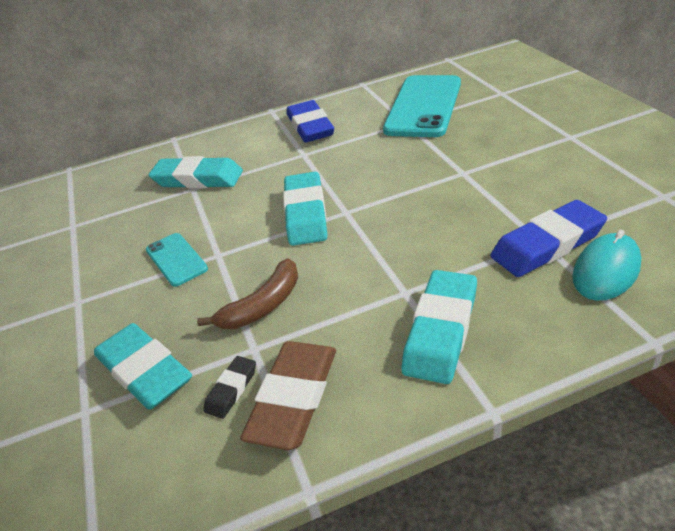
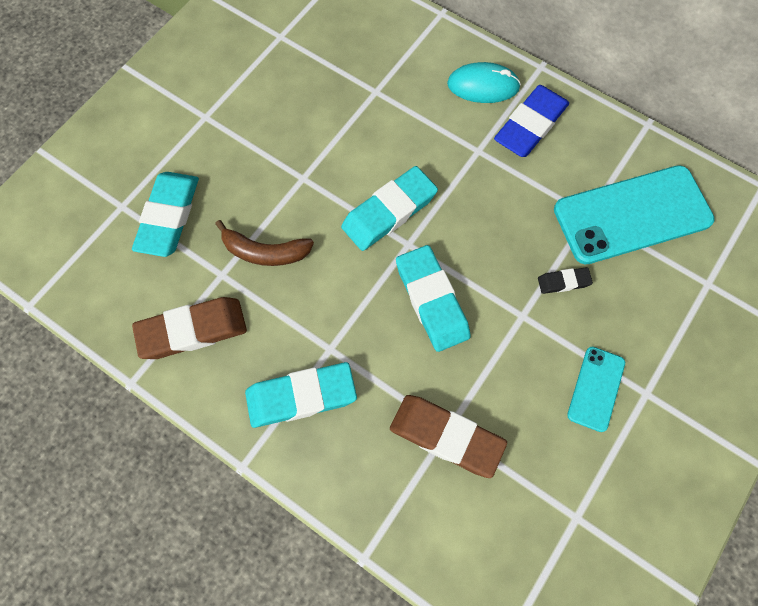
camera: 50 degrees right, 30 degrees up
turquoise phone [146,233,208,287] -> turquoise phone moved to [567,347,625,432]
turquoise eraser [149,156,243,188] -> turquoise eraser moved to [396,245,471,352]
black eraser [204,356,256,419] -> black eraser moved to [538,267,593,294]
blue eraser [491,200,607,277] -> brown eraser [390,395,507,478]
turquoise mouse [572,230,641,301] -> turquoise mouse moved to [447,62,521,103]

